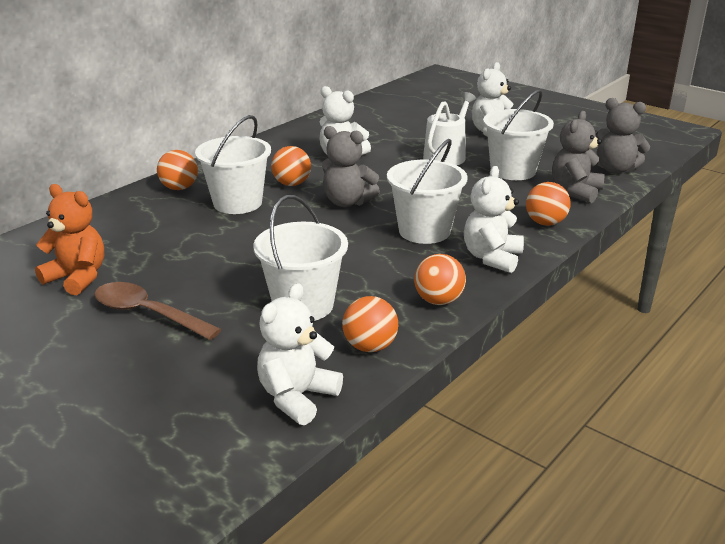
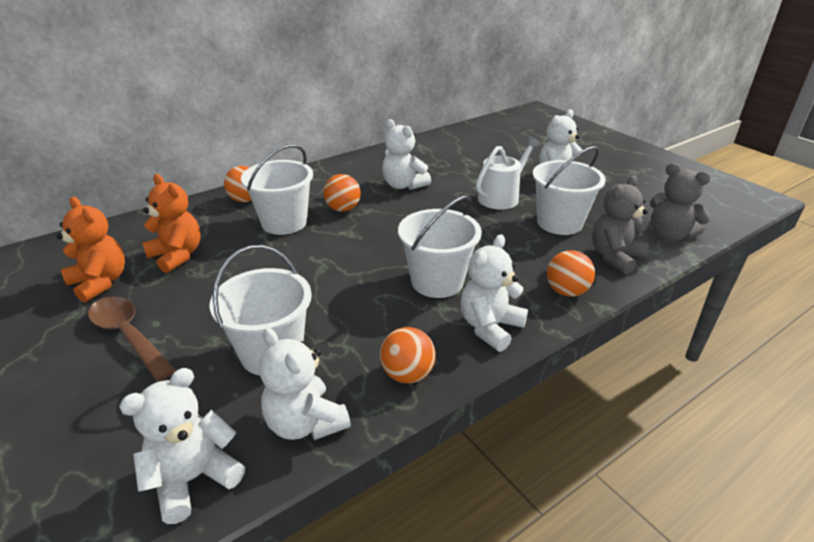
camera: 15 degrees right, 5 degrees up
grey teddy bear [322,126,380,207] -> none
orange ball [342,296,398,352] -> white teddy bear [259,328,351,440]
none -> orange teddy bear [142,174,201,273]

